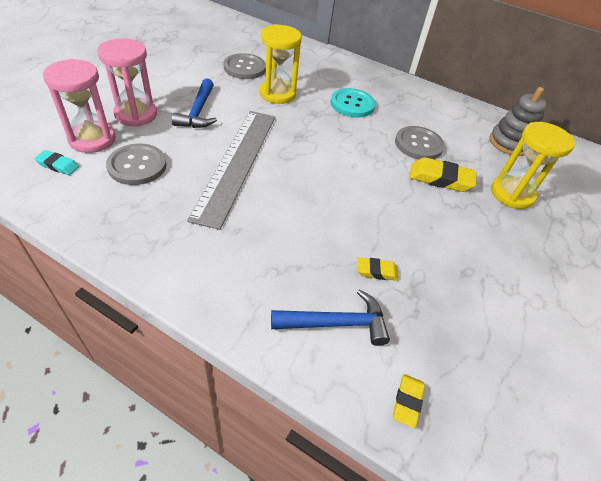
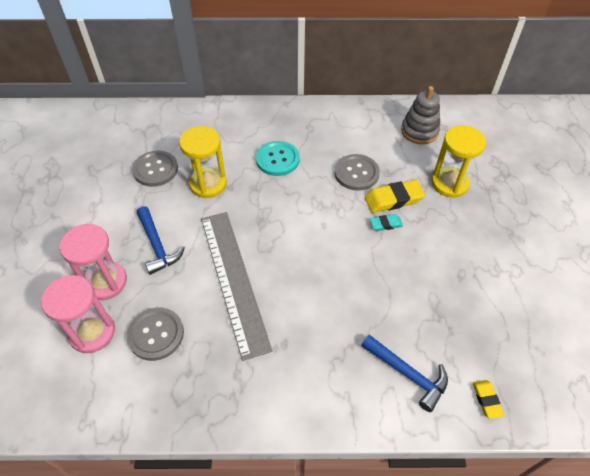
camera: 25 degrees left, 5 degrees up
turquoise eraser [34,150,79,175] -> turquoise eraser moved to [370,214,403,231]
blue hammer [271,289,390,346] -> blue hammer turned 75 degrees clockwise [361,335,448,412]
yellow eraser [357,257,399,281] -> none

